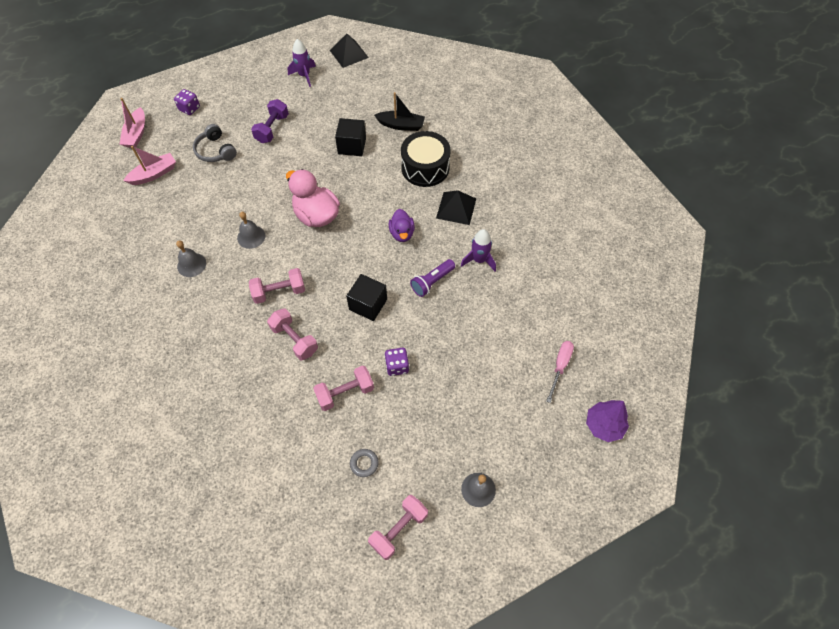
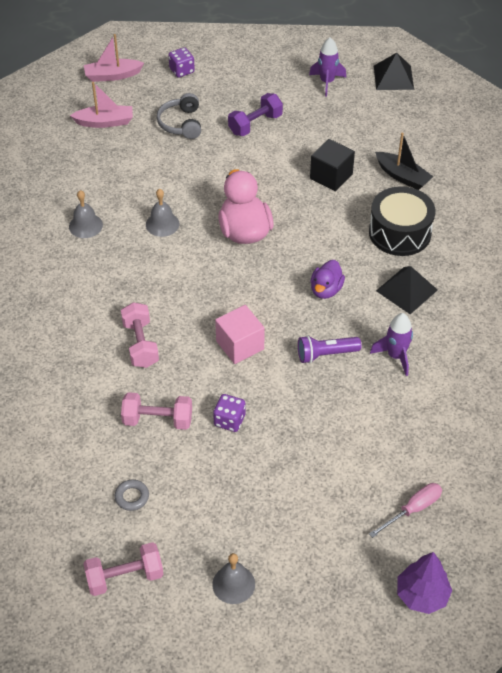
camera: 30 degrees right, 10 degrees down
pink boat [120,98,145,148] -> pink boat turned 45 degrees clockwise [84,34,144,82]
pink dumbbell [249,268,305,304] -> none
black cube [346,274,387,321] -> pink cube [215,305,265,364]

